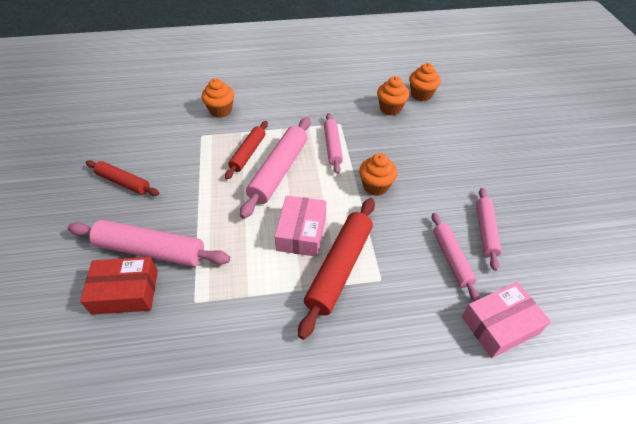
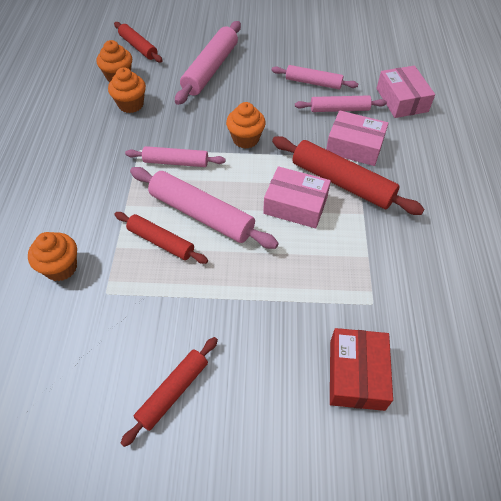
camera: 80 degrees left, 5 degrees up
pink rolling pin [68,220,230,267] -> pink rolling pin moved to [175,21,241,105]
none -> red rolling pin [114,22,162,62]
none -> pink box [326,110,388,166]

